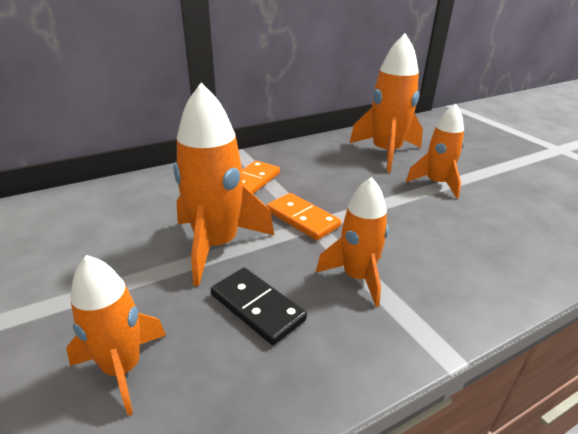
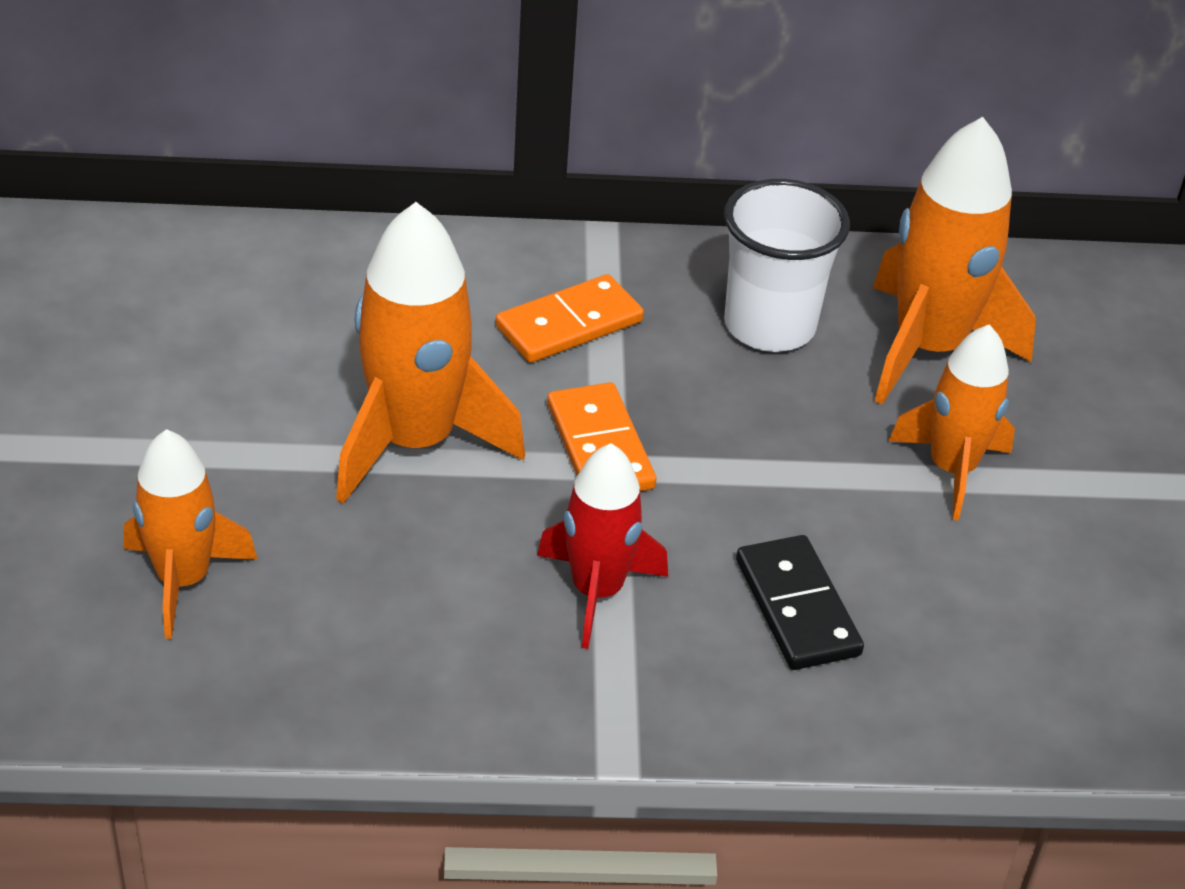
camera: 25 degrees right, 10 degrees up
black domino [211,268,307,345] -> black domino moved to [736,535,864,670]
orange rocket [316,177,389,307] -> red rocket [537,443,668,649]
none -> white cup [724,179,850,352]

